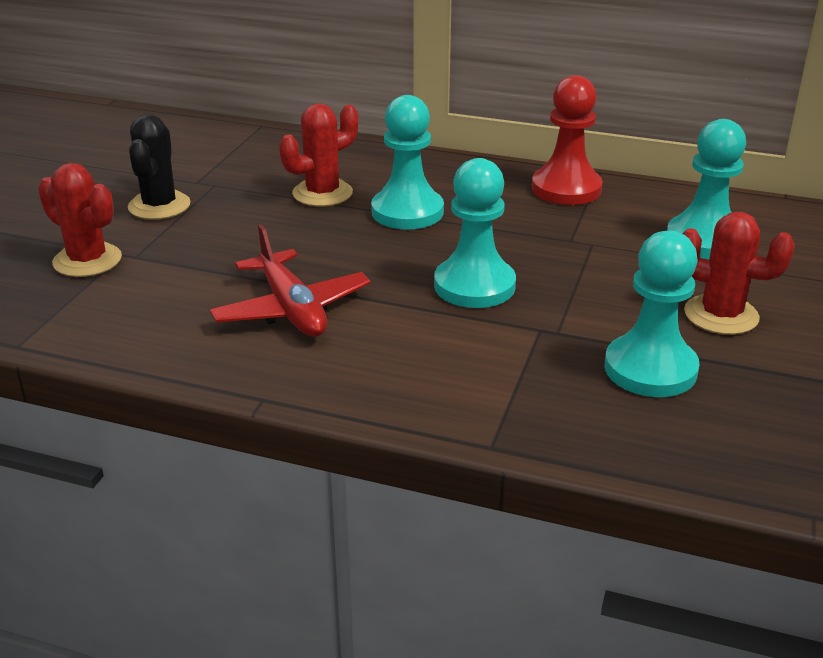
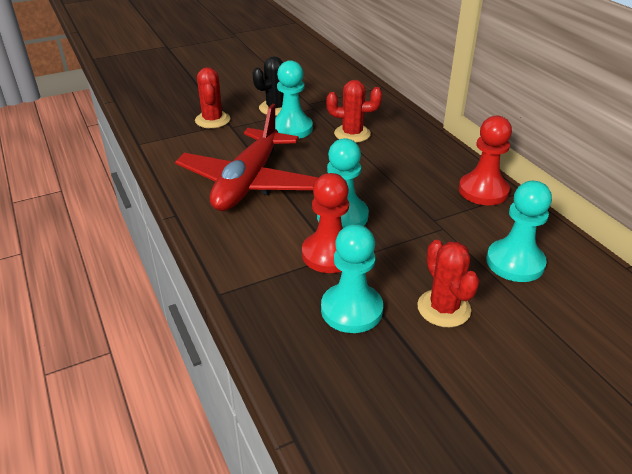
camera: 45 degrees right, 5 degrees up
red plane [210,224,371,337] -> red plane [175,104,318,211], size x1.60
turquoise pawn [371,95,444,230] -> turquoise pawn moved to [275,60,313,139]
none -> red pawn [302,173,349,273]

